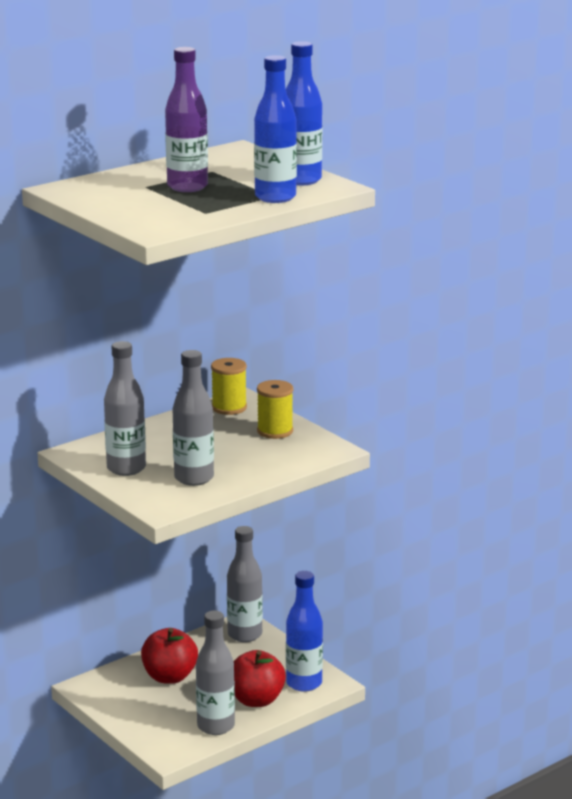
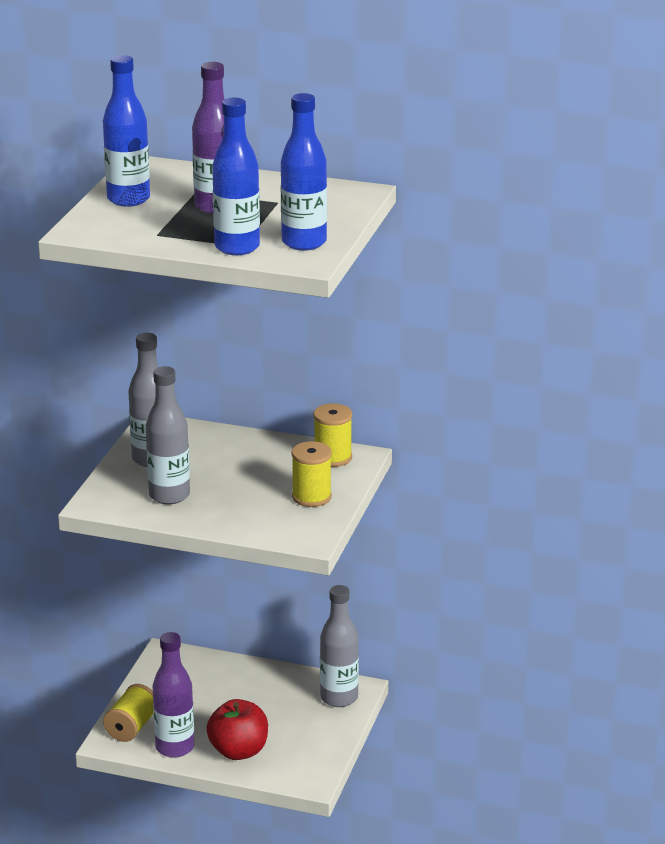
camera: 55 degrees right, 5 degrees up
red apple [141,628,198,684] -> none
grey bottle [196,610,235,735] -> purple bottle [152,632,194,758]
blue bottle [286,571,323,692] -> blue bottle moved to [103,55,150,207]
none -> yellow spool [103,684,153,742]

